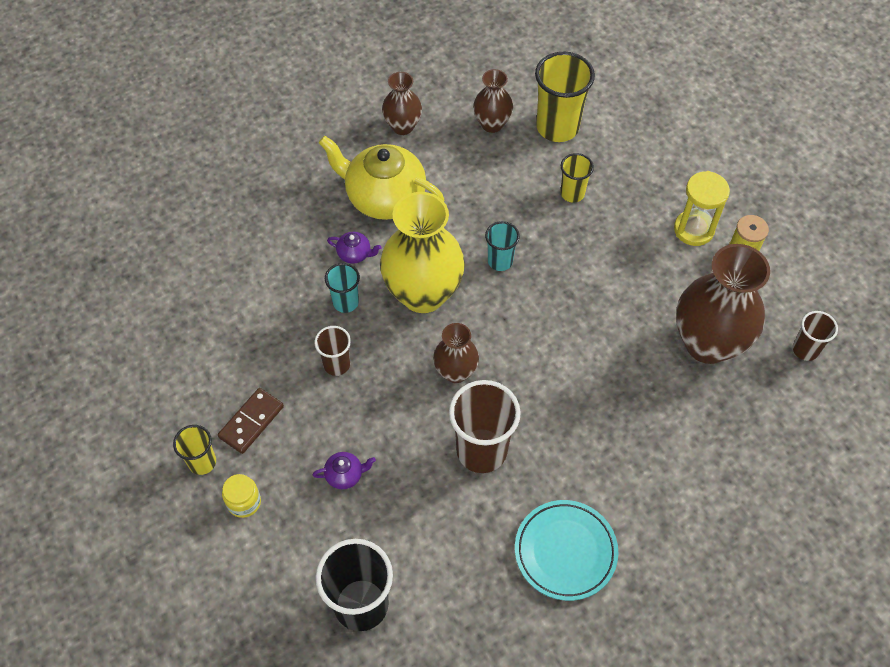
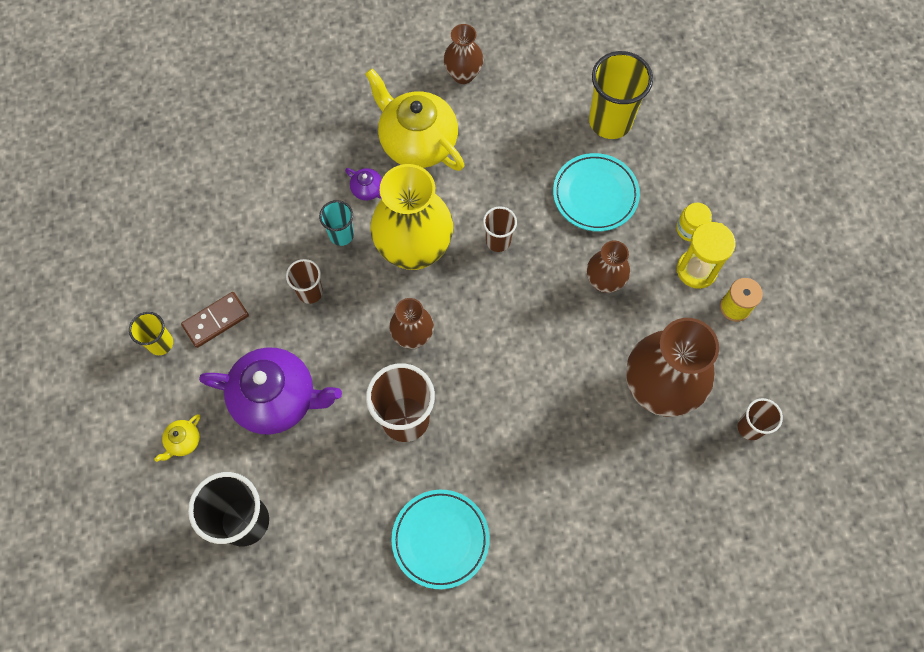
camera: 20 degrees right, 10 degrees up
yellow jar [222,474,261,518] -> yellow jar moved to [676,203,712,242]
purple teapot [312,452,376,489] -> purple teapot [199,347,342,435], size x2.41
brown vase [473,69,513,133] -> brown vase moved to [587,241,630,293]
turquoise cup [485,221,520,271] -> brown cup [483,206,517,252]
yellow cup [560,153,594,202] -> turquoise plate [553,153,640,232]
none -> yellow teapot [154,414,200,462]

